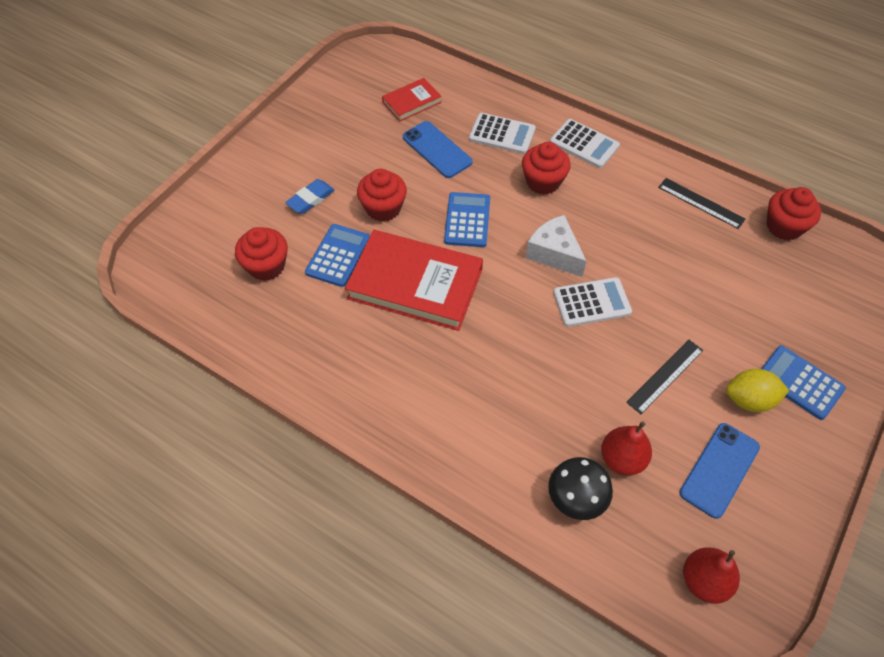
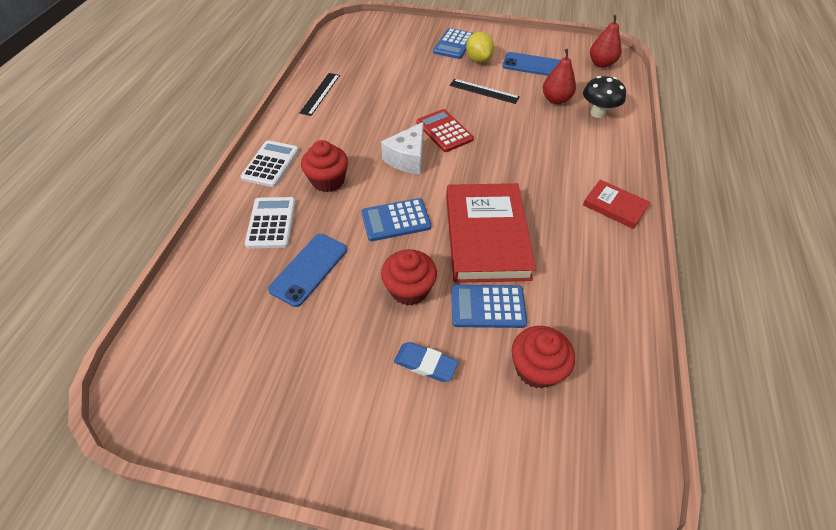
camera: 110 degrees left, 5 degrees down
red book [382,78,442,122] -> red book moved to [583,180,650,229]
white calculator [553,277,632,327] -> red calculator [417,109,474,152]
red cupcake [767,187,821,240] -> none

